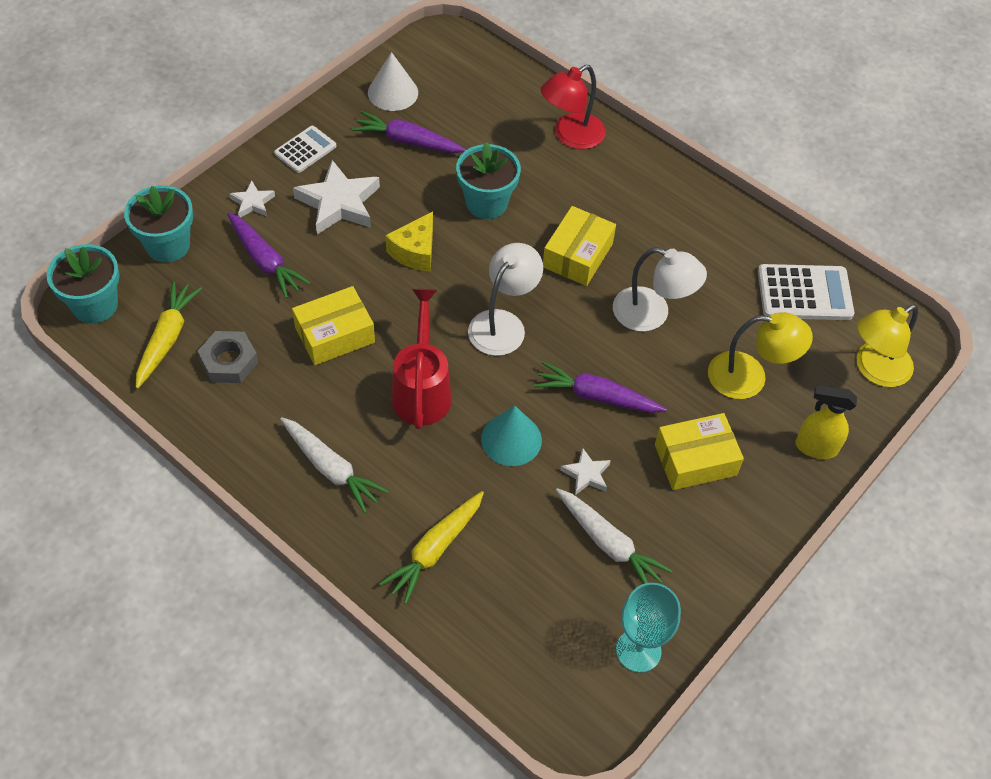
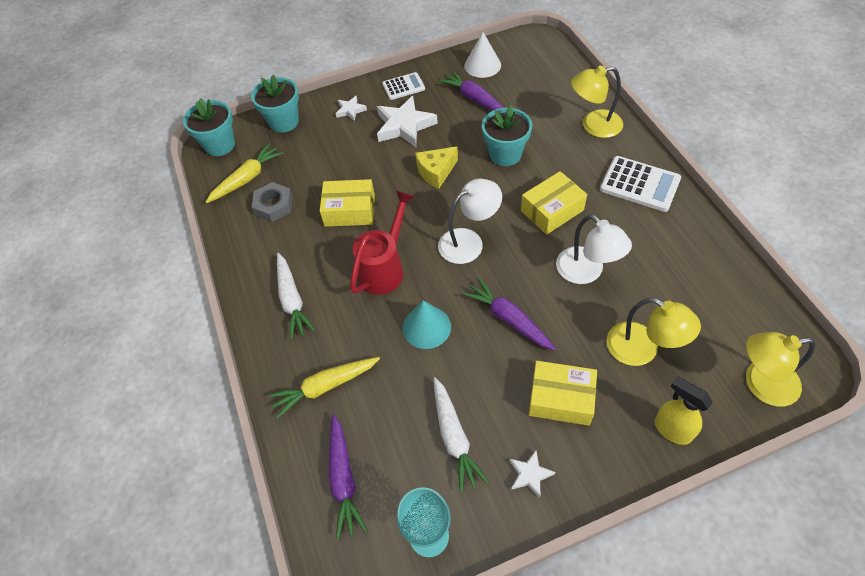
camera: 35 degrees right, 0 degrees up
purple carrot [227,212,311,298] -> purple carrot moved to [328,414,367,540]
red lamp [541,65,606,149] -> yellow lamp [571,66,623,138]
white star [560,447,611,495] -> white star moved to [510,451,555,498]
white calculator [758,264,854,320] -> white calculator moved to [600,156,681,212]

